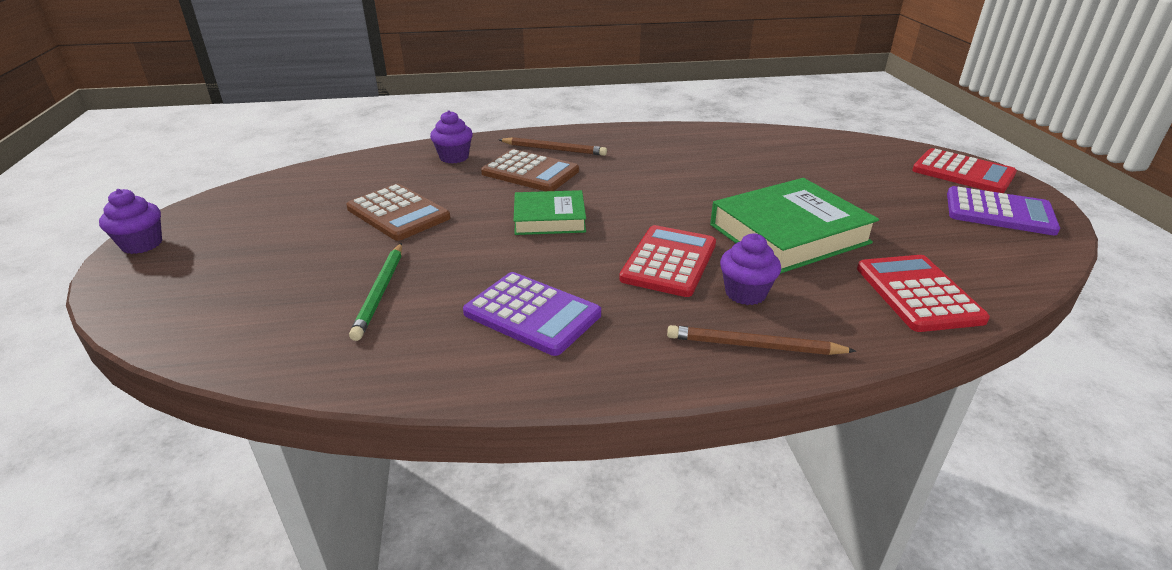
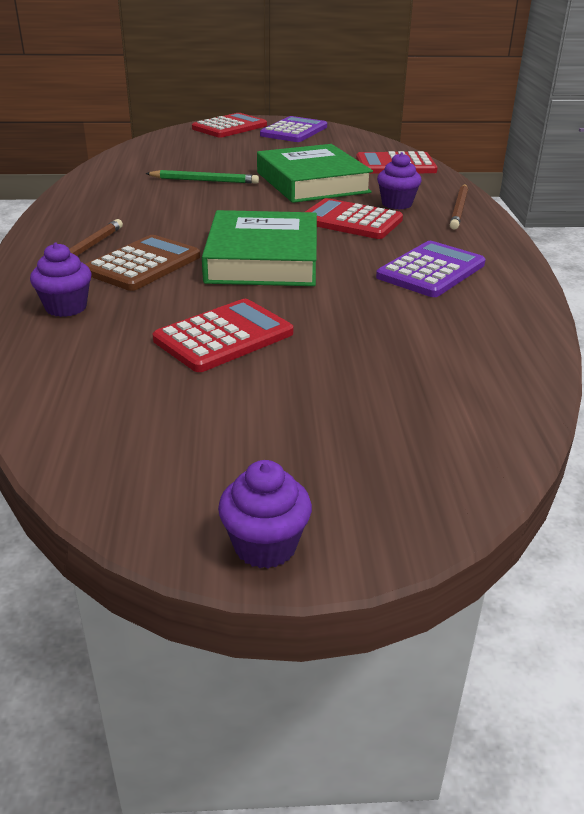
camera: 85 degrees left, 0 degrees up
brown calculator [346,184,450,241] -> red calculator [153,299,293,372]
green pencil [349,243,402,341] -> green pencil moved to [145,170,259,184]
green book [514,190,586,235] -> green book [202,210,317,286], size x1.66

